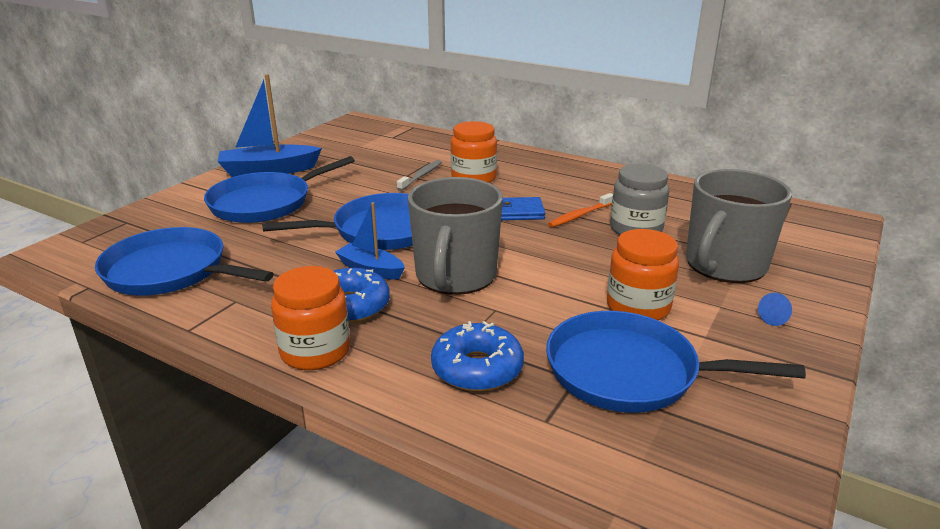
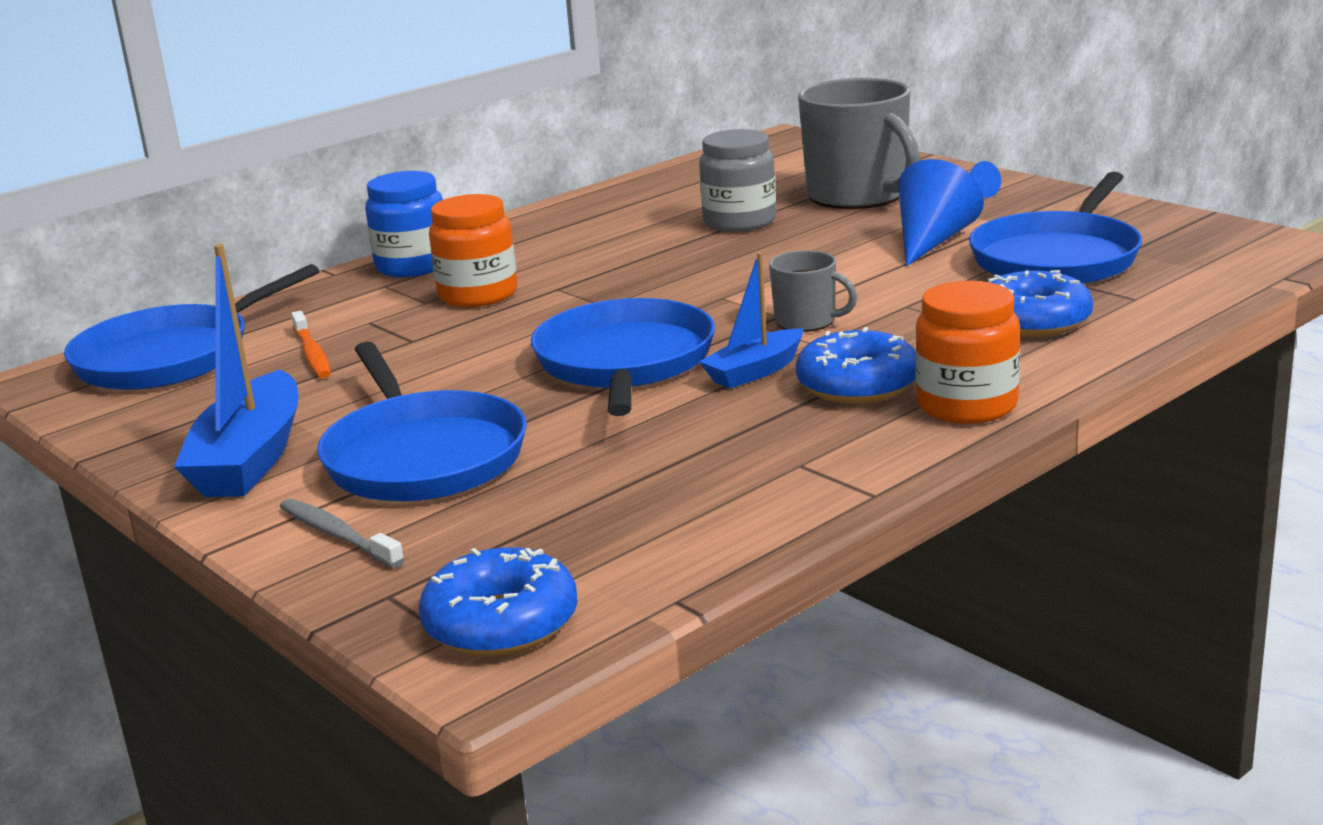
camera: 70 degrees left, 5 degrees down
blue pan [95,227,274,295] -> blue pan moved to [64,264,319,390]
grey toothbrush [397,160,442,191] -> grey toothbrush moved to [280,499,405,568]
grey mug [408,177,503,295] -> grey mug [769,250,857,332], size x0.50
blue wallet [501,197,545,220] -> none
orange toothbrush [548,193,613,227] -> orange toothbrush moved to [291,311,331,378]
orange jar [607,229,679,320] -> blue cone [898,159,984,266]
none -> blue jar [365,171,443,277]
none -> blue donut [419,547,578,656]

